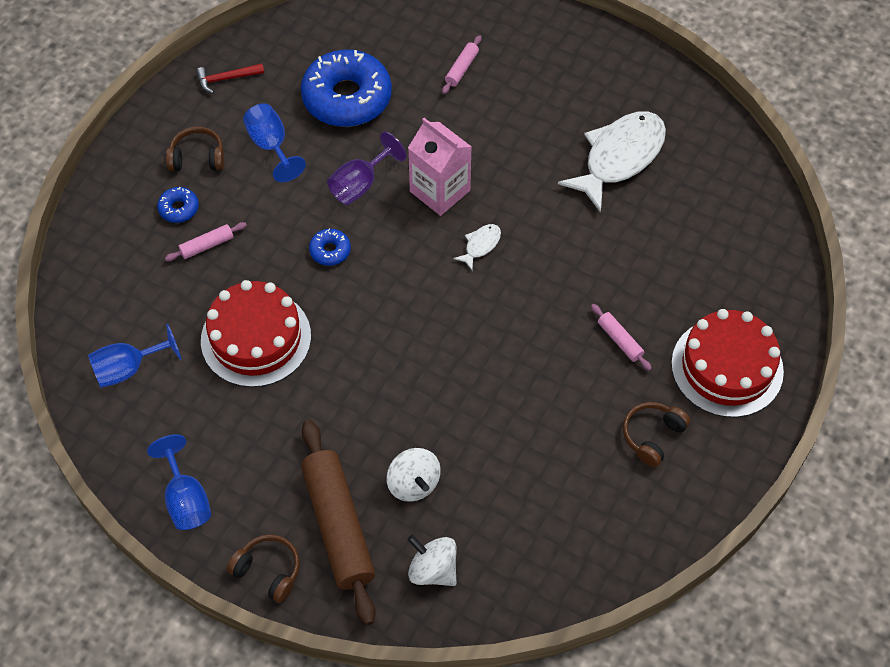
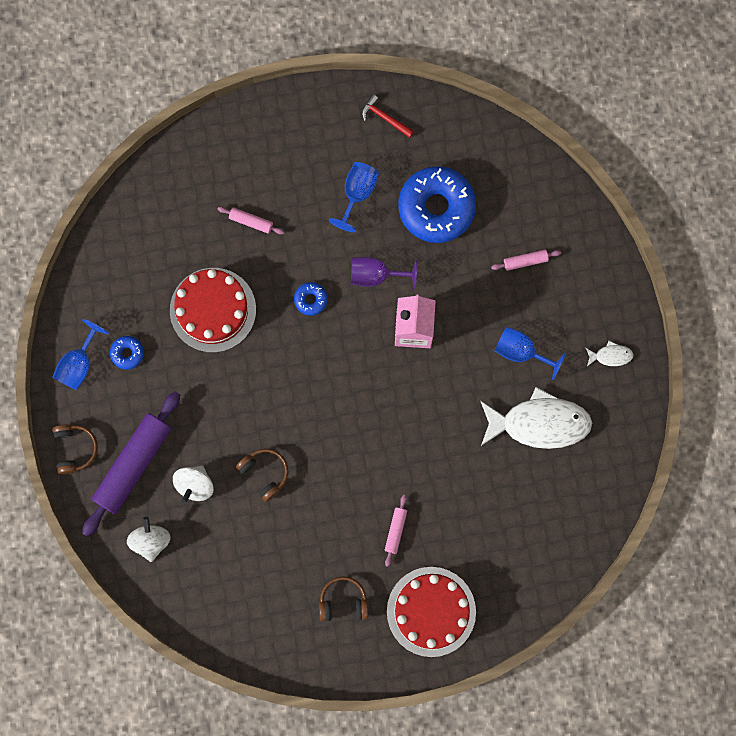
camera: 50 degrees right, 20 degrees up
blue goblet [88,324,182,388] -> blue goblet moved to [494,327,566,380]
blue donut [157,187,199,223] -> blue donut moved to [110,336,144,370]
brown headphones [166,126,225,171] -> brown headphones moved to [236,449,288,502]
brown rolling pin [301,420,376,625] -> purple rolling pin [82,391,180,537]
white fish [453,224,501,270] -> white fish moved to [586,341,633,366]

